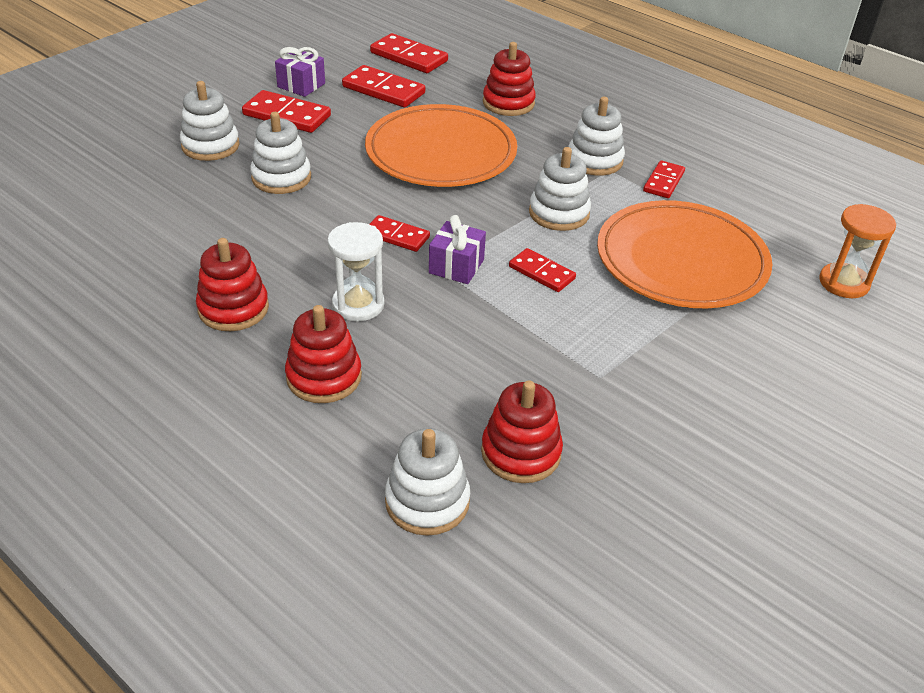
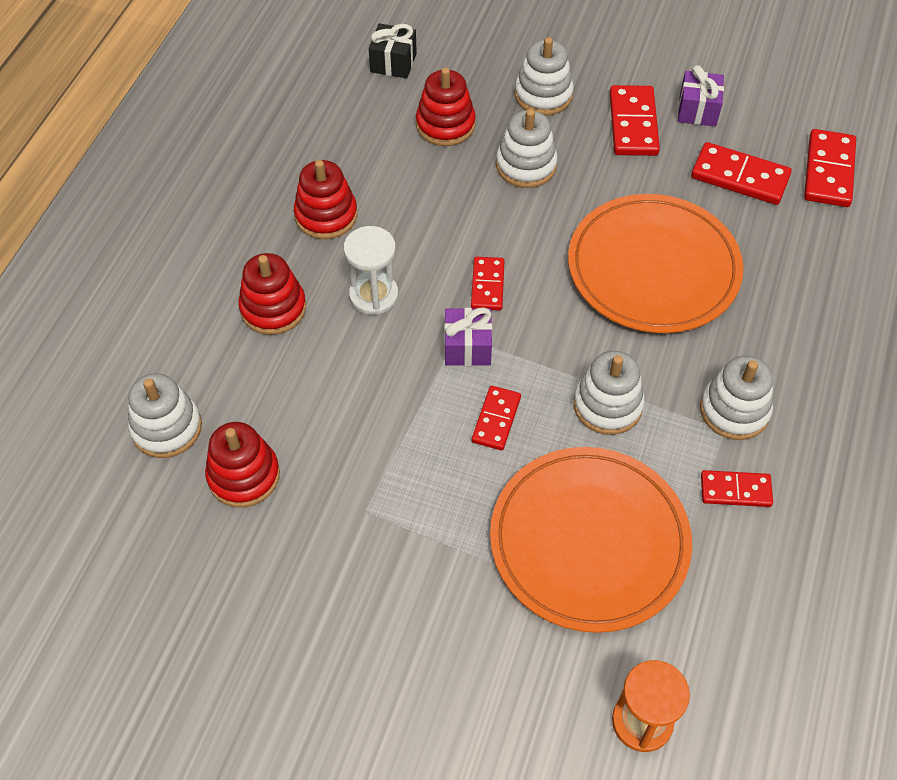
camera: 70 degrees right, 15 degrees up
red domino [342,65,425,108] -> red domino turned 75 degrees counterclockwise [691,142,792,205]
red stacking toy [483,42,536,116] -> red stacking toy moved to [416,68,476,146]
none -> black gift [369,23,417,79]

